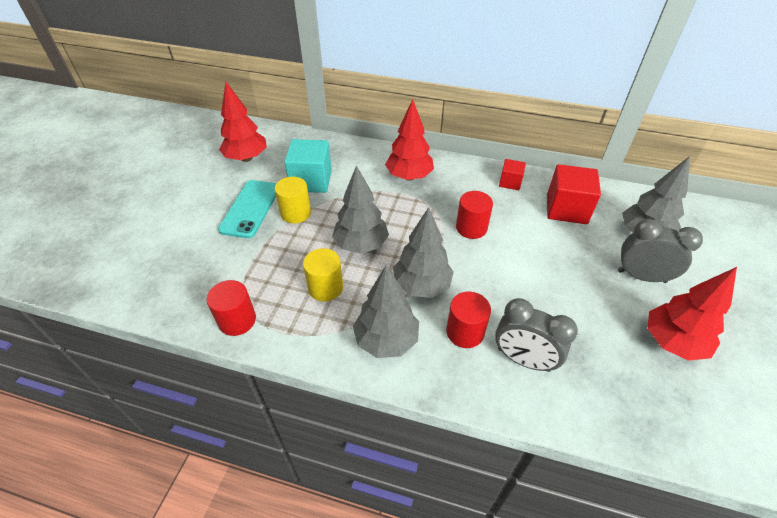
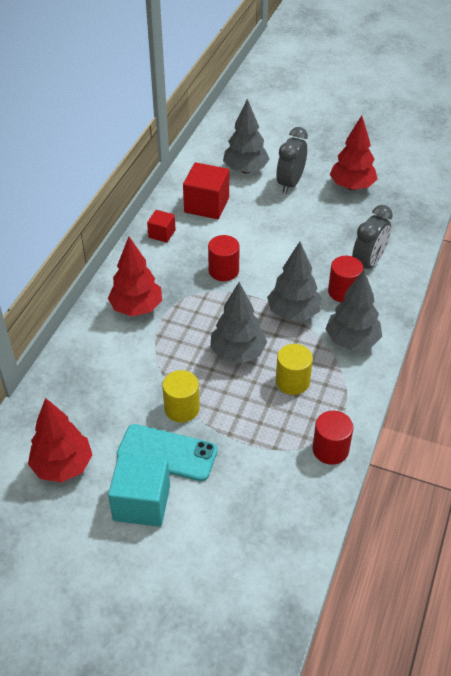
camera: 85 degrees left, 0 degrees up
turquoise cube [284,139,332,193] -> turquoise cube moved to [108,453,170,527]

